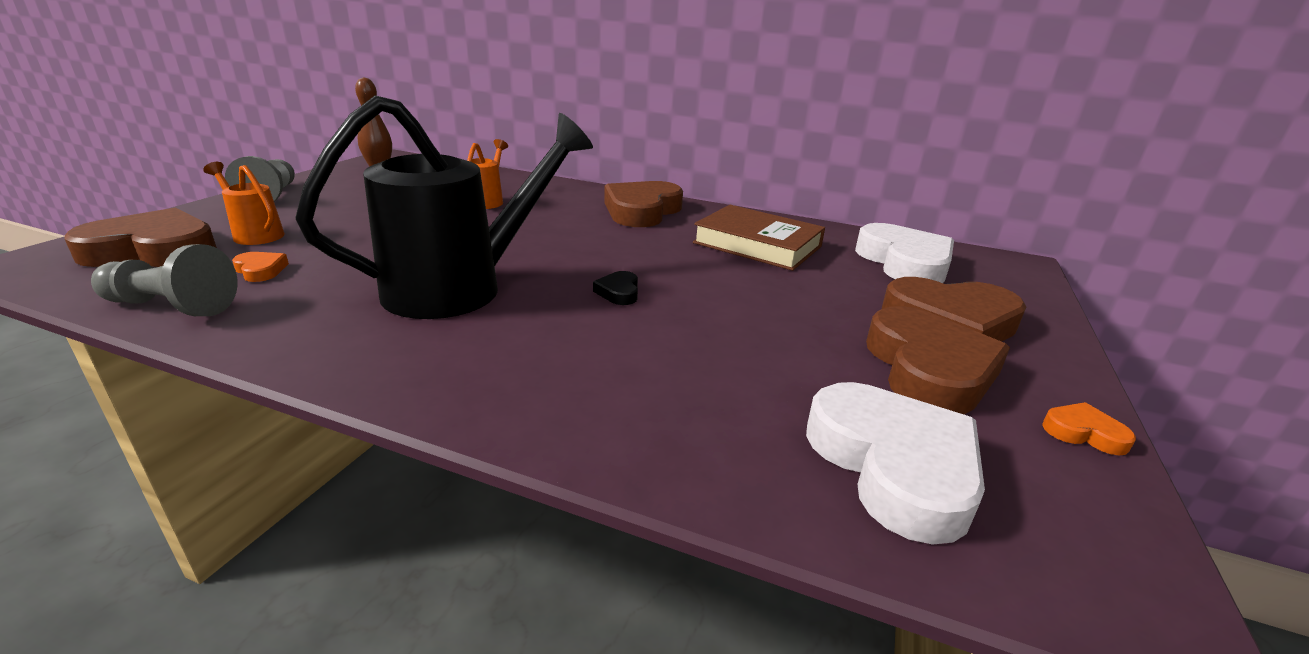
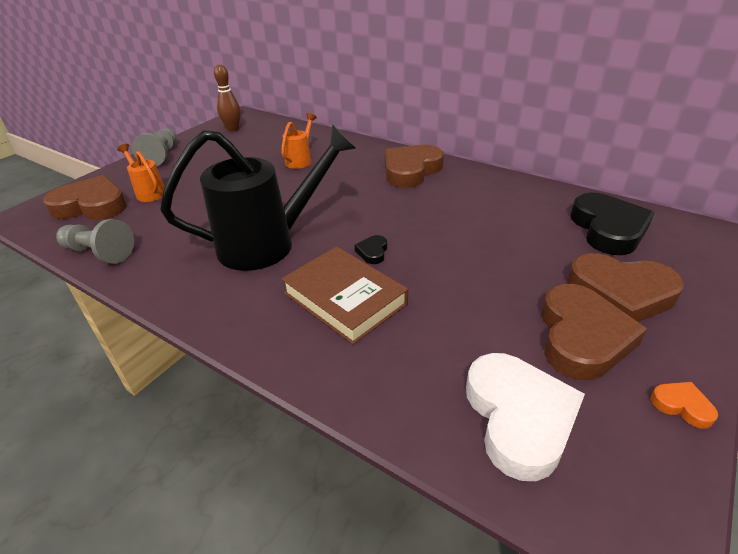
camera: 15 degrees right, 10 degrees up
orange heart [232,252,289,282] -> none
brown book [693,205,825,271] -> brown book moved to [281,246,408,345]
white heart [855,223,954,283] -> black heart [570,193,654,255]

